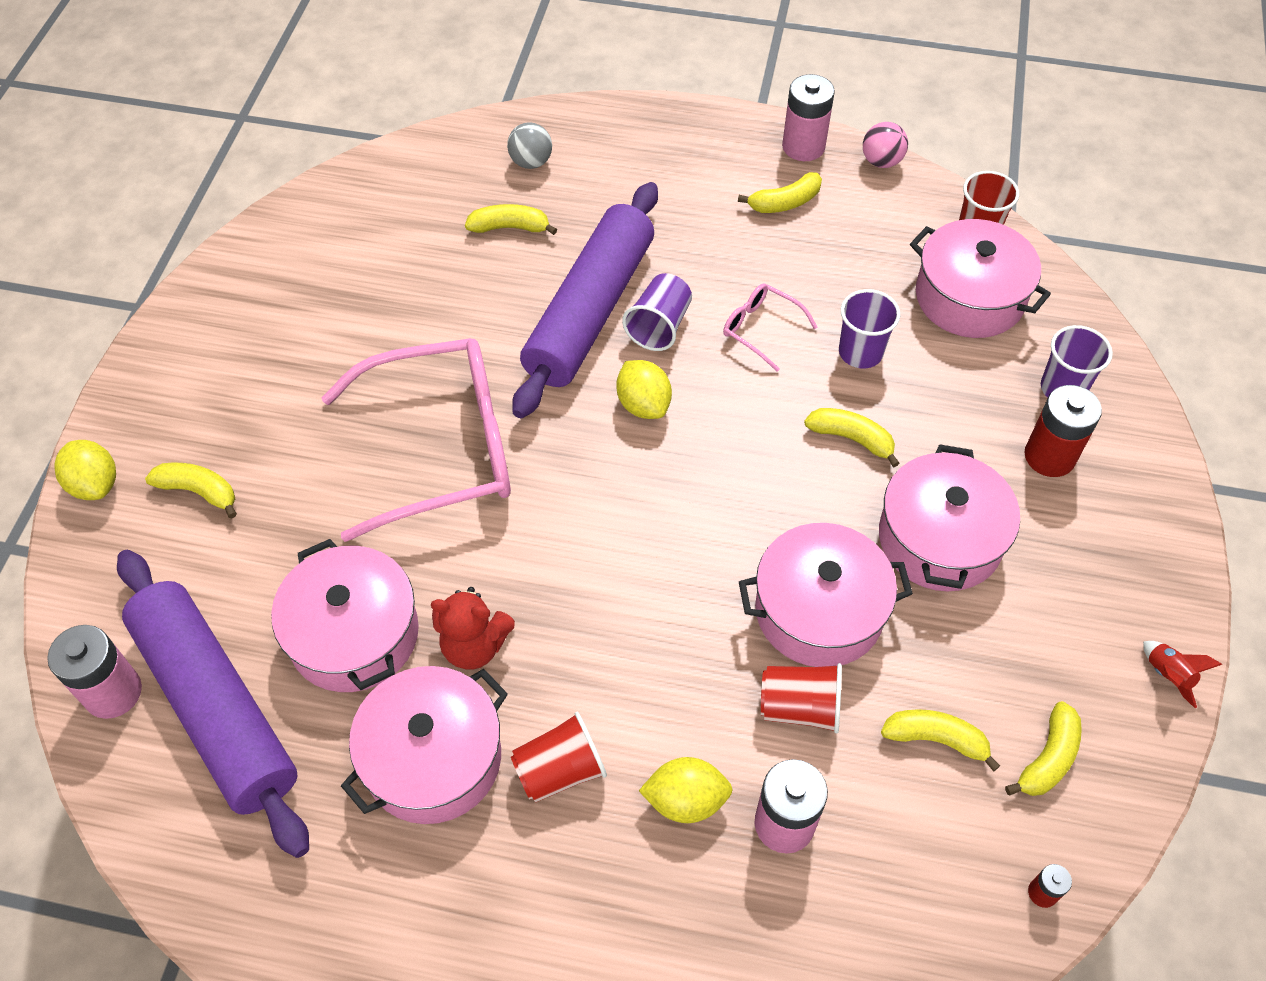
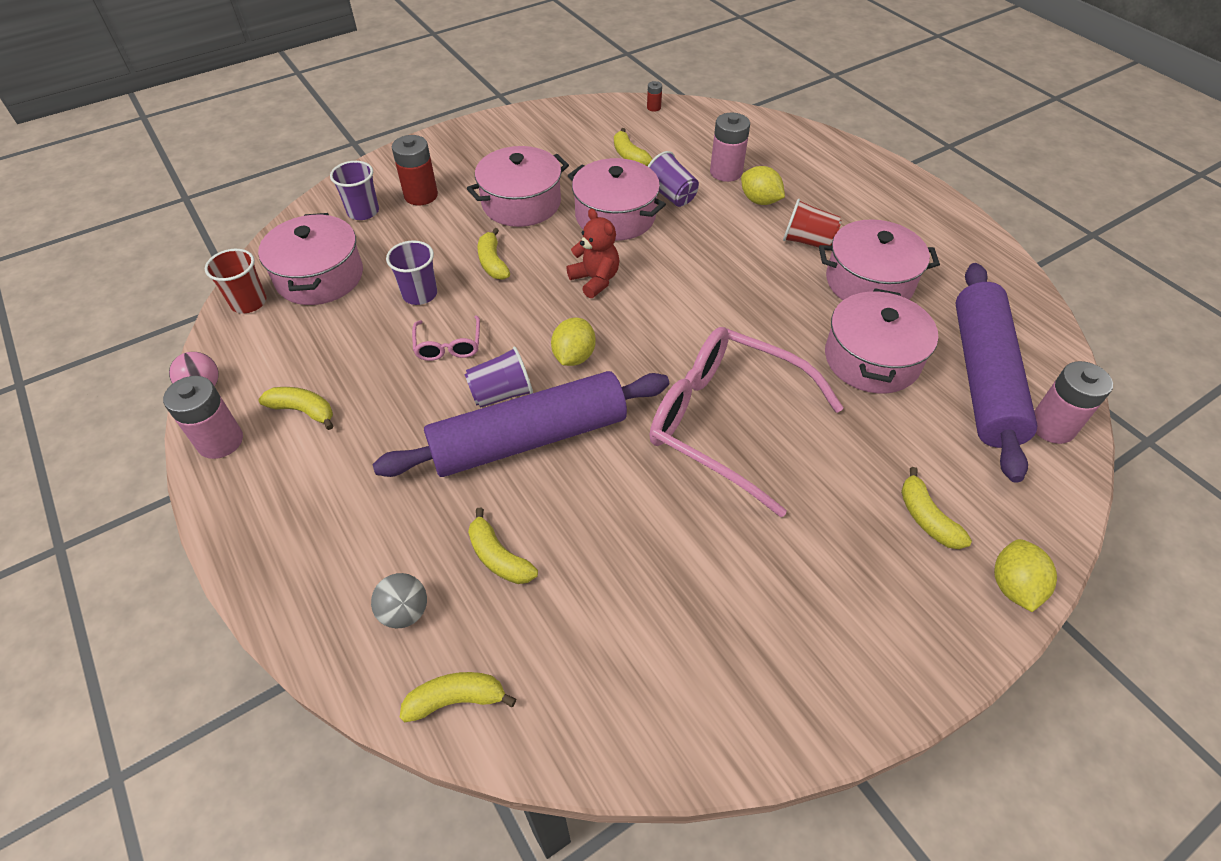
camera: 135 degrees left, 5 degrees down
red teddy bear [431,587,515,670] -> red teddy bear moved to [566,208,619,298]
red cup [761,663,842,733] -> purple cup [648,151,699,207]
yellow banana [1005,701,1082,796] -> yellow banana moved to [400,672,516,722]
red rocket [1143,641,1222,708] -> none

